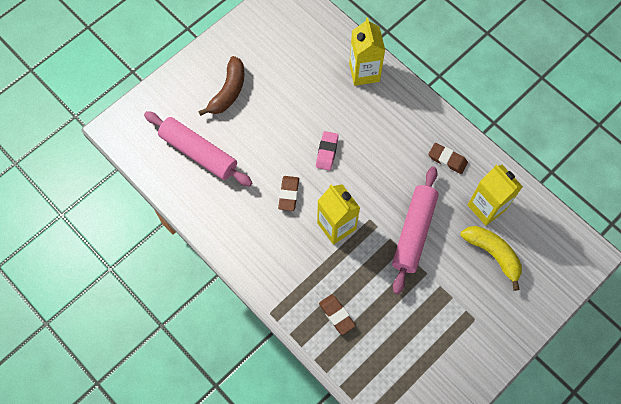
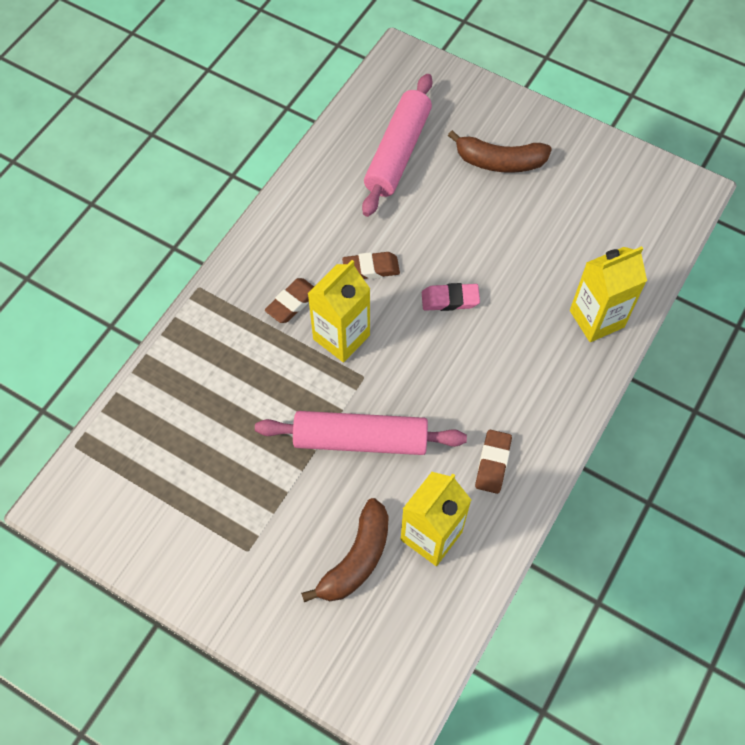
camera: 75 degrees right, 5 degrees down
brown eraser [319,294,356,335] -> brown eraser moved to [265,278,314,323]
yellow banana [460,226,522,291] -> brown banana [301,498,389,602]

